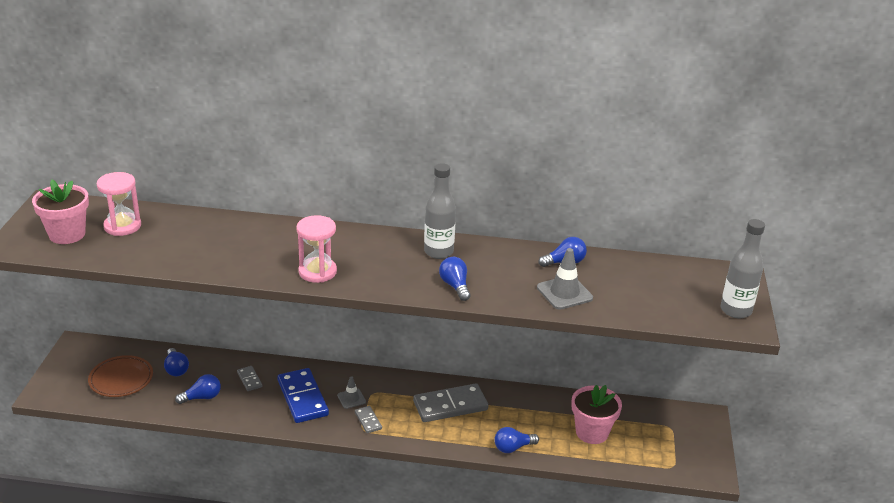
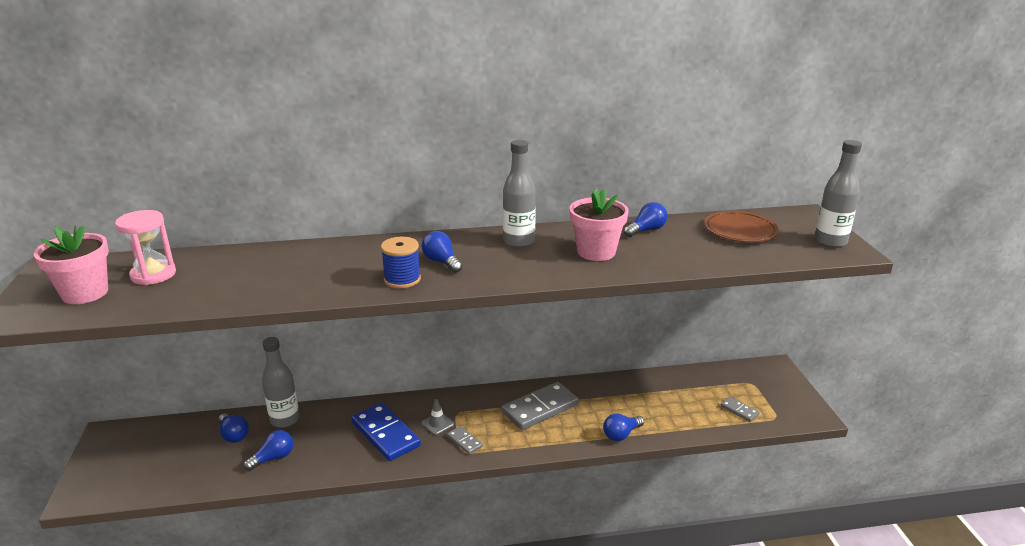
camera: 15 degrees left, 5 degrees down
brown plate [88,355,153,397] -> brown plate moved to [704,211,779,242]
grey domino [237,366,262,391] -> grey domino moved to [720,397,760,422]
pink hourglass [296,215,337,283] -> blue spool [381,237,421,289]
blue light bulb [439,257,470,301] -> blue light bulb moved to [422,231,463,273]
grey traffic cone [537,248,593,309] -> none
pink flower pot [571,385,622,444] -> pink flower pot moved to [569,188,629,261]
none -> grey bottle [262,337,299,428]

